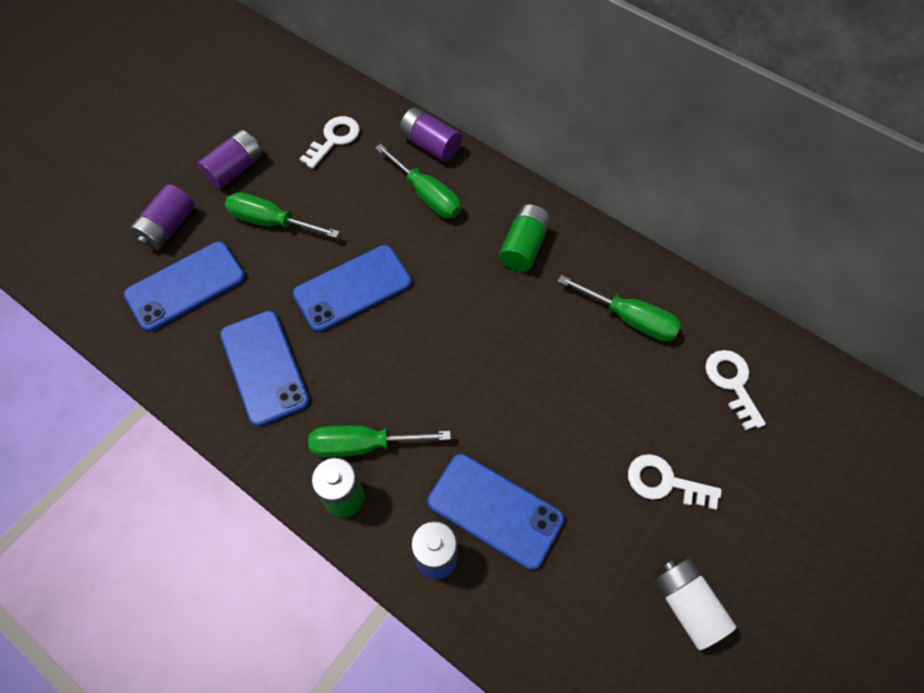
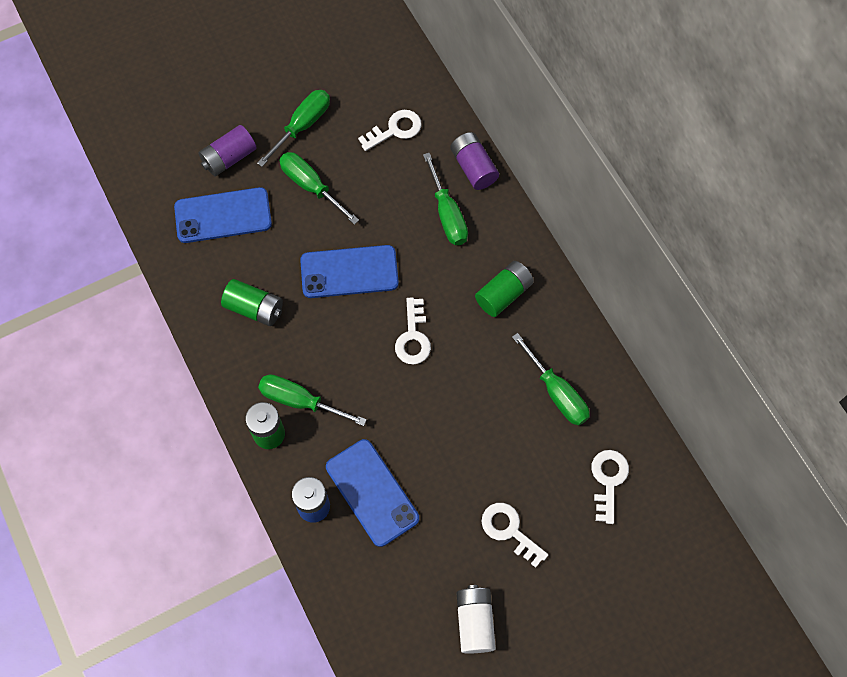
camera: 25 degrees right, 5 degrees up
purple battery [197,130,262,189] -> green screwdriver [257,90,330,167]
blue phone [220,311,309,427] -> green battery [221,279,283,326]
none -> white key [395,297,431,364]

